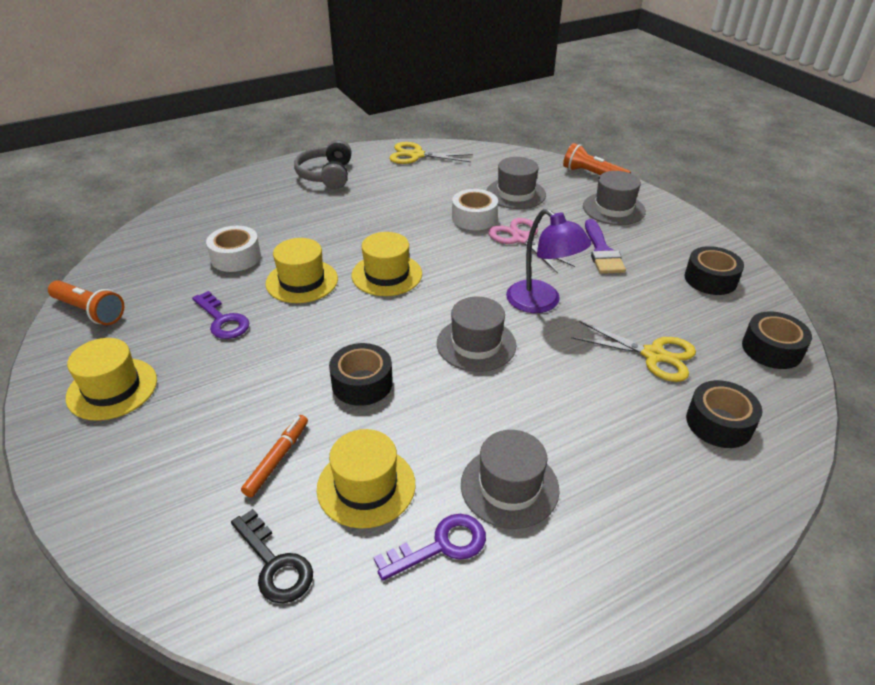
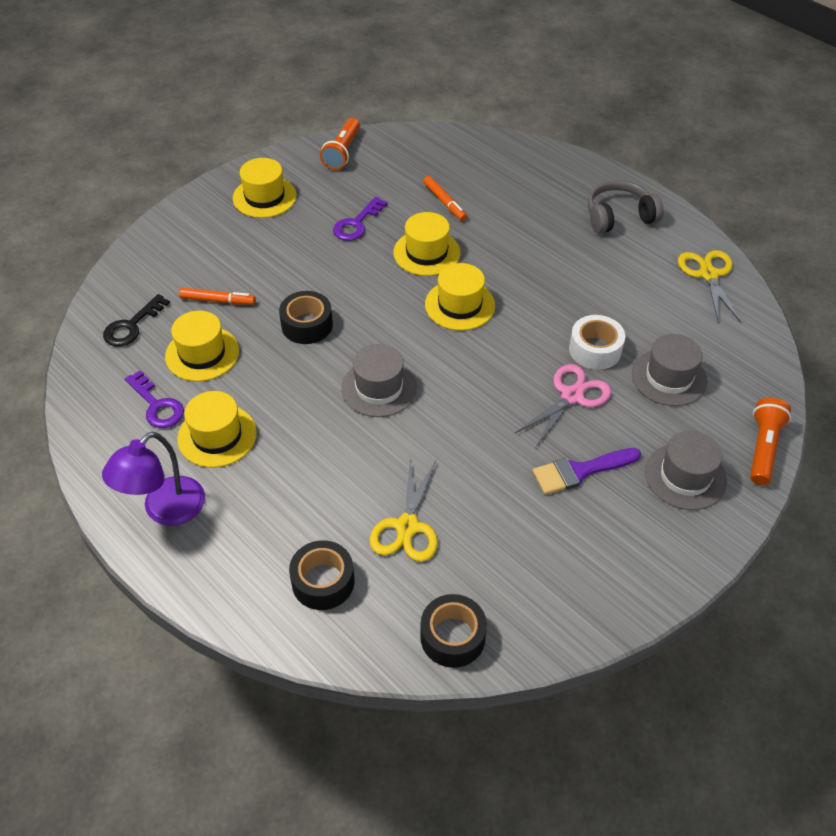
camera: 75 degrees right, 10 degrees up
white tape [206,226,261,272] -> orange marker [423,176,467,221]
grey hat [461,430,560,529] -> yellow hat [177,391,257,467]
purple lamp [506,209,592,313] -> purple lamp moved to [102,432,205,526]
black tape [685,246,744,295] -> none

